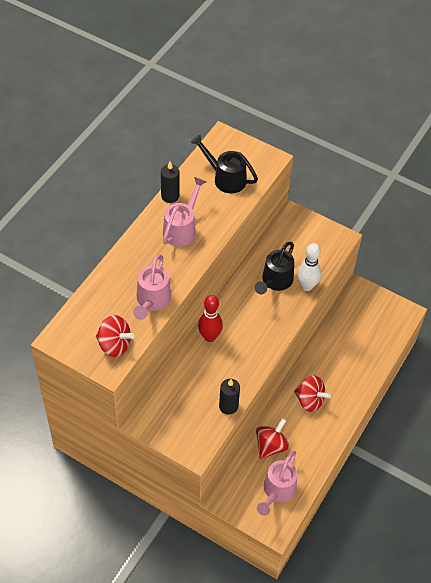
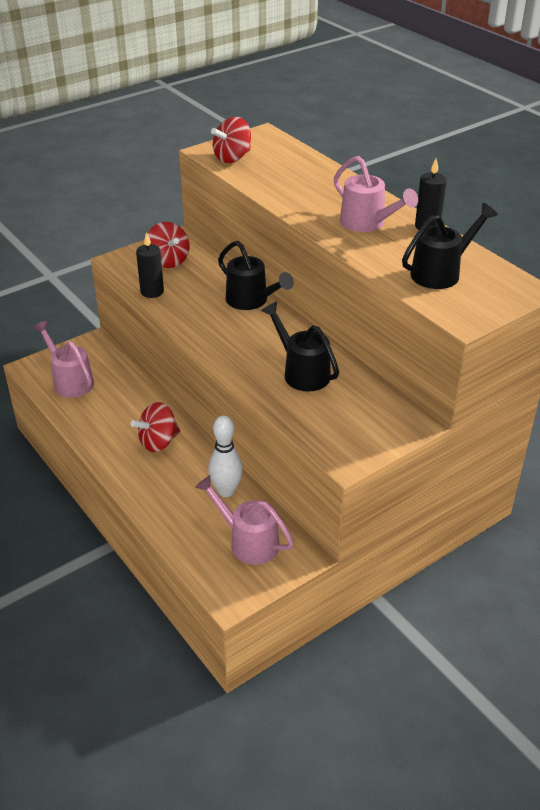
camera: 115 degrees right, 15 degrees down
pink watering can [133,254,171,320] -> pink watering can moved to [195,475,294,565]
red bowling pin [198,295,223,342] -> black watering can [218,241,294,310]
red spinning top [256,418,289,459] -> red spinning top moved to [148,222,190,268]
white bowling pin [297,243,321,291] -> white bowling pin moved to [208,415,243,497]

